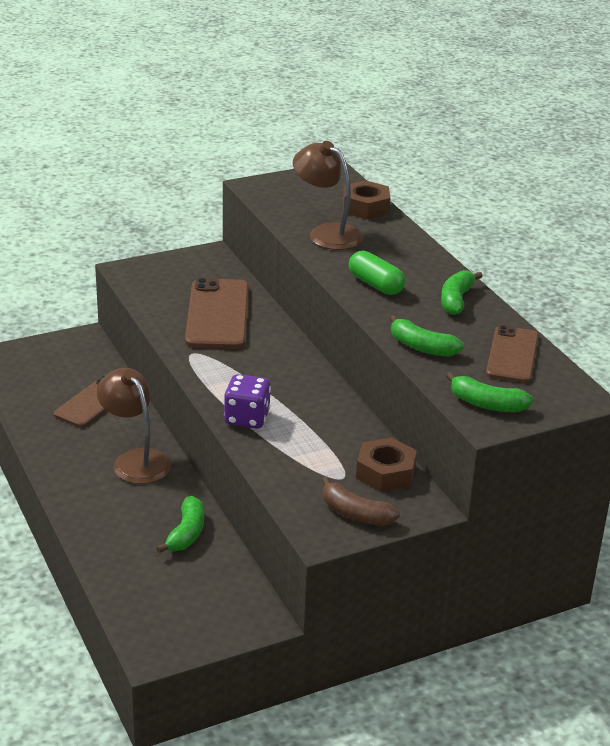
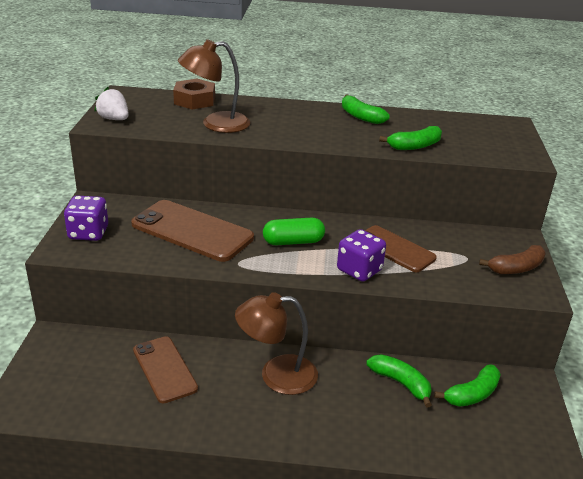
camera: 60 degrees left, 0 degrees up
green capsule [349,251,405,295] -> green capsule moved to [263,217,325,245]
brown nut [356,437,417,492] -> none
green banana [446,372,534,412] -> green banana moved to [434,365,501,407]
brown phone [486,325,539,383] -> brown phone moved to [365,225,437,272]
none -> purple dice [64,195,108,241]
none -> white strawberry [94,87,129,120]

